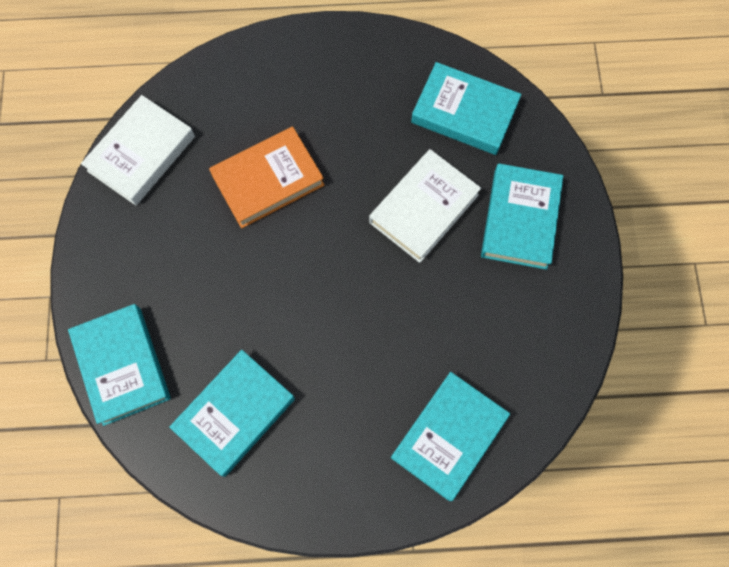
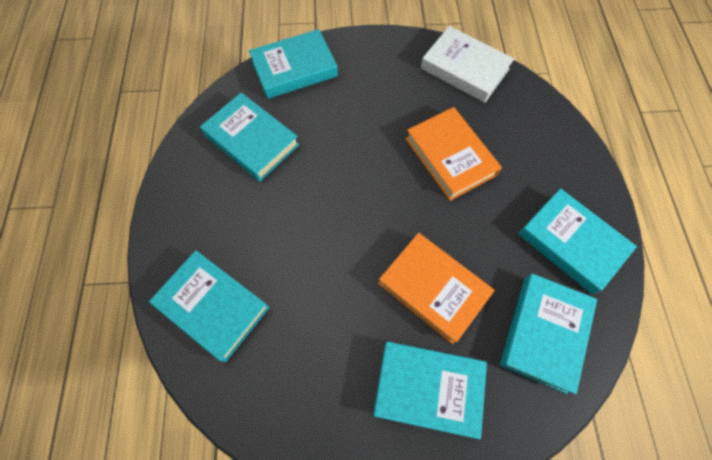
camera: 90 degrees right, 5 degrees down
white book [369,149,481,263] -> orange book [378,233,495,344]
none -> turquoise book [518,188,637,294]

